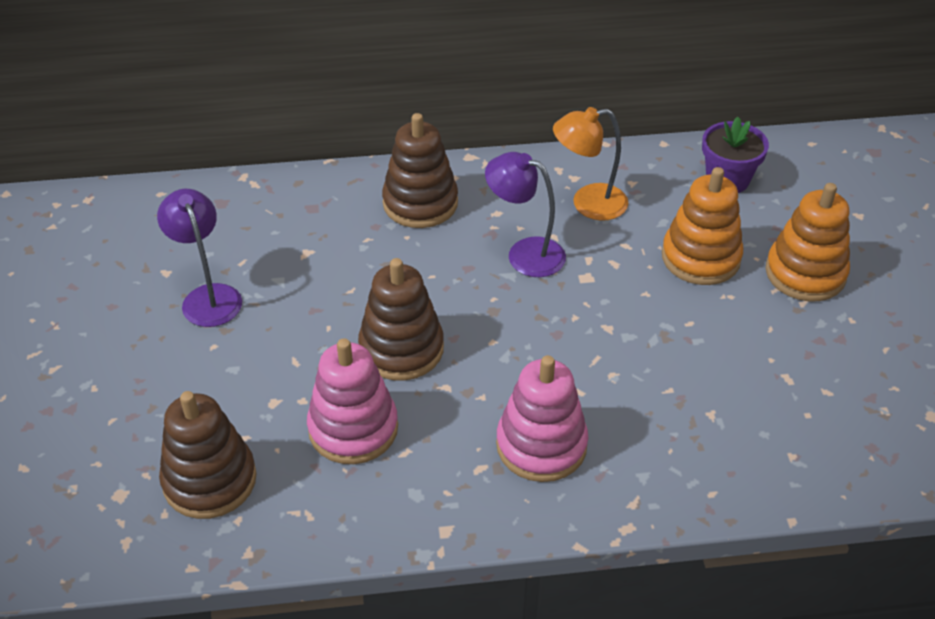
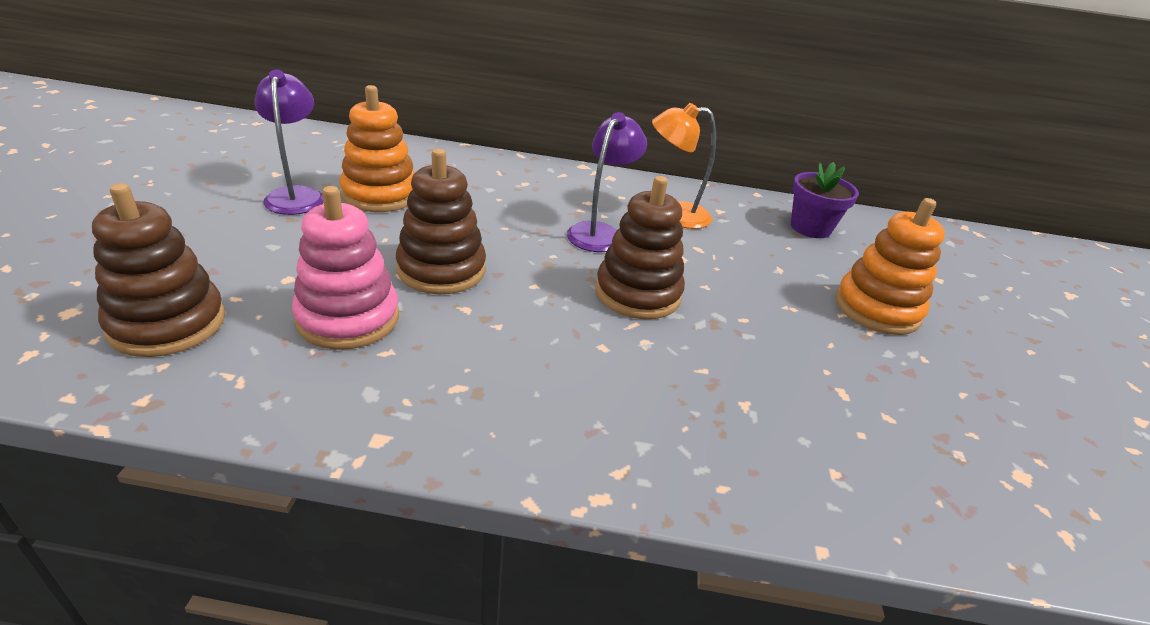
camera: 10 degrees right, 10 degrees down
brown stacking toy [382,113,458,228] -> brown stacking toy moved to [596,176,685,319]
purple lamp [485,152,566,277] -> purple lamp turned 75 degrees clockwise [567,112,647,252]
pink stacking toy [496,355,588,482] -> none
orange stacking toy [662,167,743,285] -> orange stacking toy moved to [339,85,415,212]

